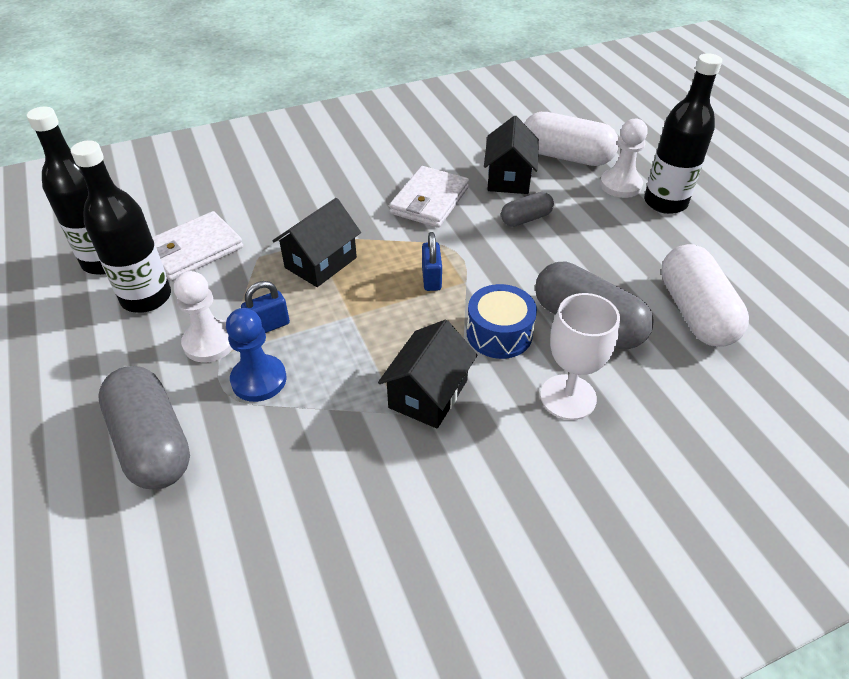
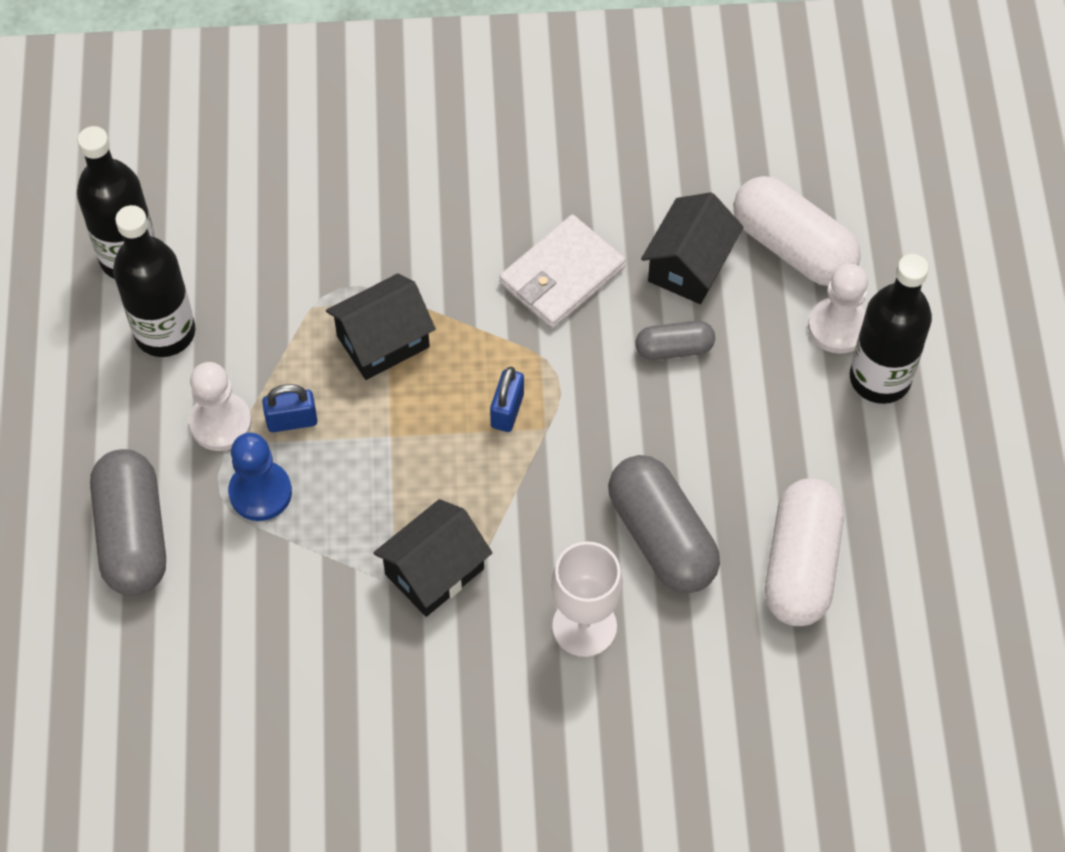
camera: 20 degrees right, 15 degrees up
white wallet [152,211,243,281] -> none
blue drum [467,284,537,359] -> none

